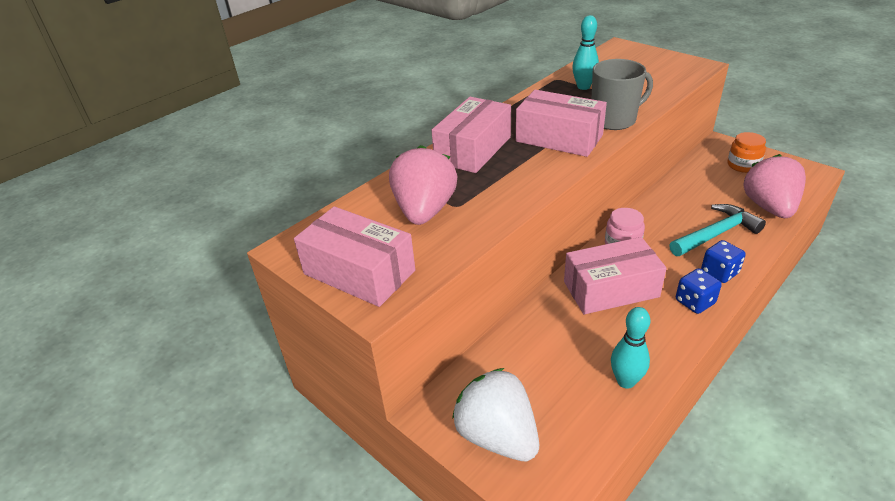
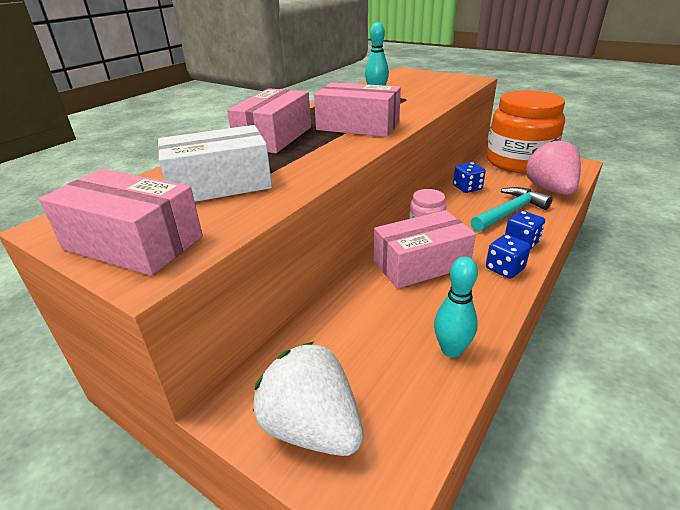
camera: 10 degrees left, 5 degrees down
pink strawberry [389,145,458,225] -> white box [158,125,272,202]
grey mug [592,59,653,130] -> none
orange jar [727,132,766,173] -> orange jar [487,90,565,173], size x2.35
none -> blue dice [453,162,486,193]

